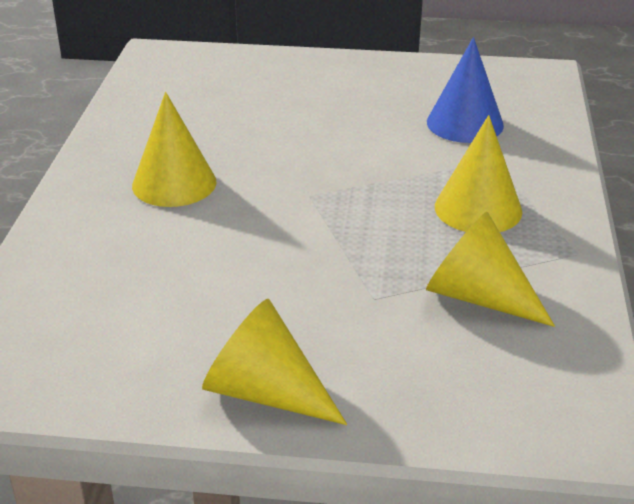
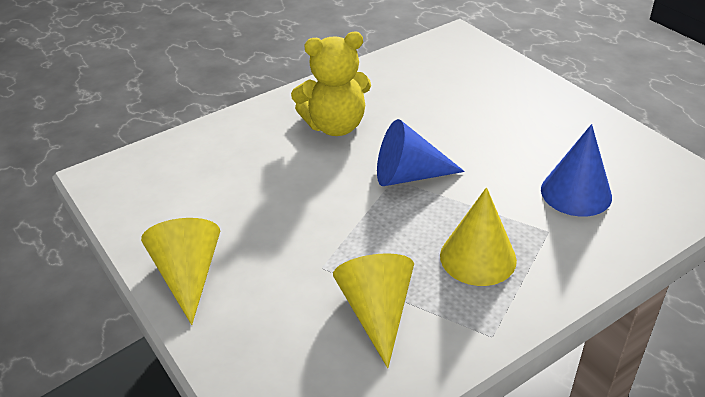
camera: 50 degrees right, 5 degrees up
yellow cone [132,92,217,207] -> yellow teddy bear [291,32,371,136]
none -> blue cone [377,119,465,186]

